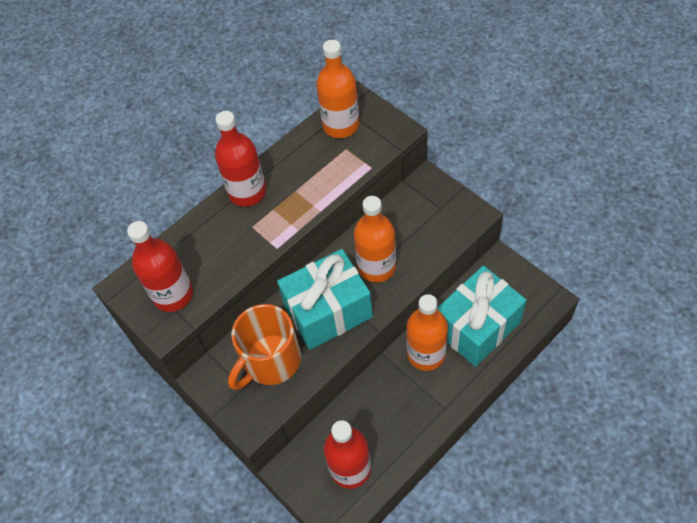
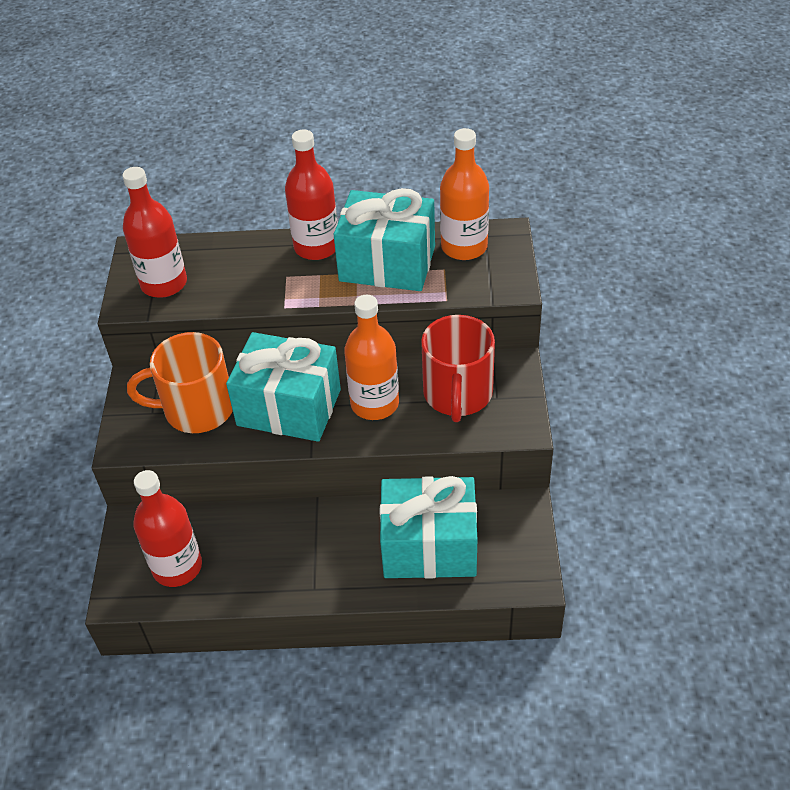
camera: 40 degrees right, 10 degrees down
orange bottle [406,294,448,371] -> none
none -> turquoise gift [334,188,435,291]
none -> red mug [421,315,495,422]

